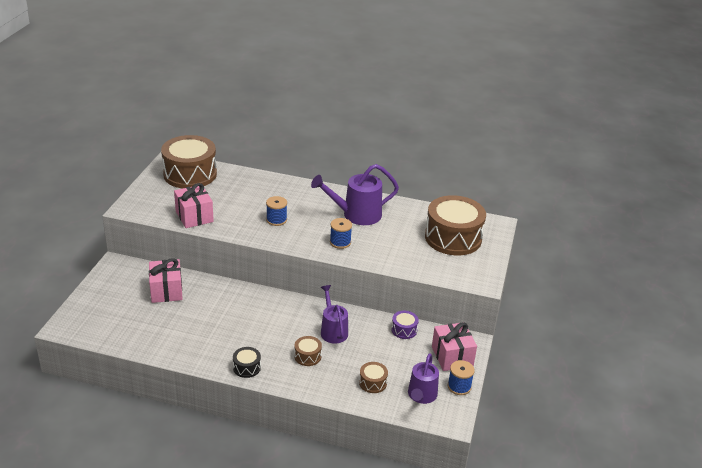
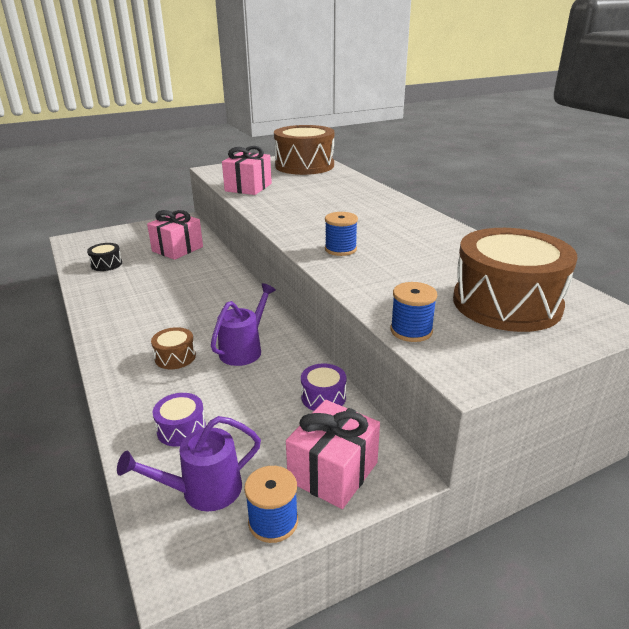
camera: 50 degrees right, 5 degrees down
black drum [233,347,261,378] -> black drum moved to [87,243,122,271]
blue spool [266,196,287,226] -> blue spool moved to [390,282,437,342]
purple watering can [311,164,399,225] -> none
brown drum [359,362,388,393] -> purple drum [153,393,206,447]

